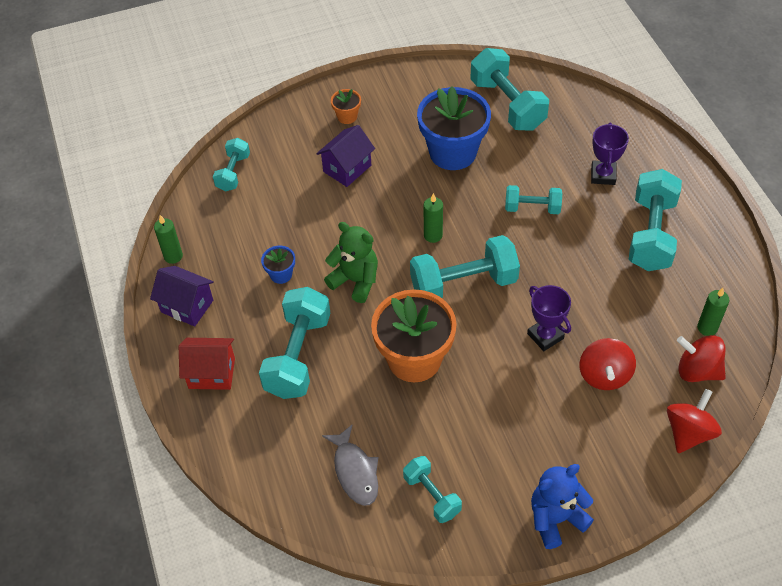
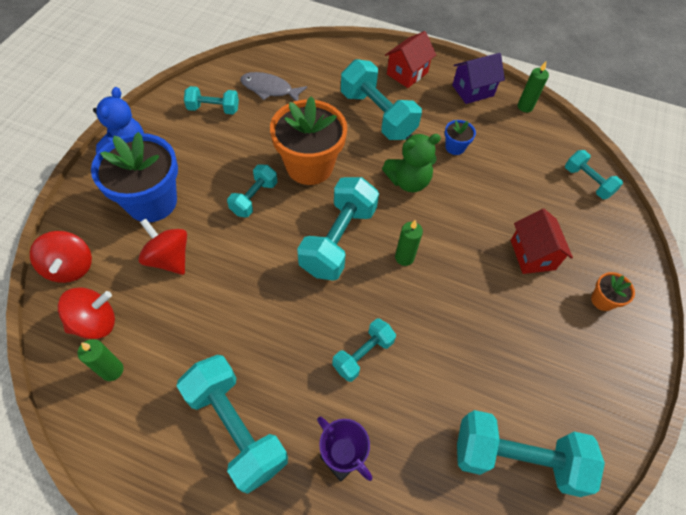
camera: 125 degrees right, 5 degrees up
purple house [316,125,375,187] -> red house [511,209,573,274]
blue flower pot [417,86,491,170] -> blue flower pot moved to [91,132,178,222]
purple trophy [527,285,571,351] -> none
none -> turquoise dumbbell [227,164,278,217]

